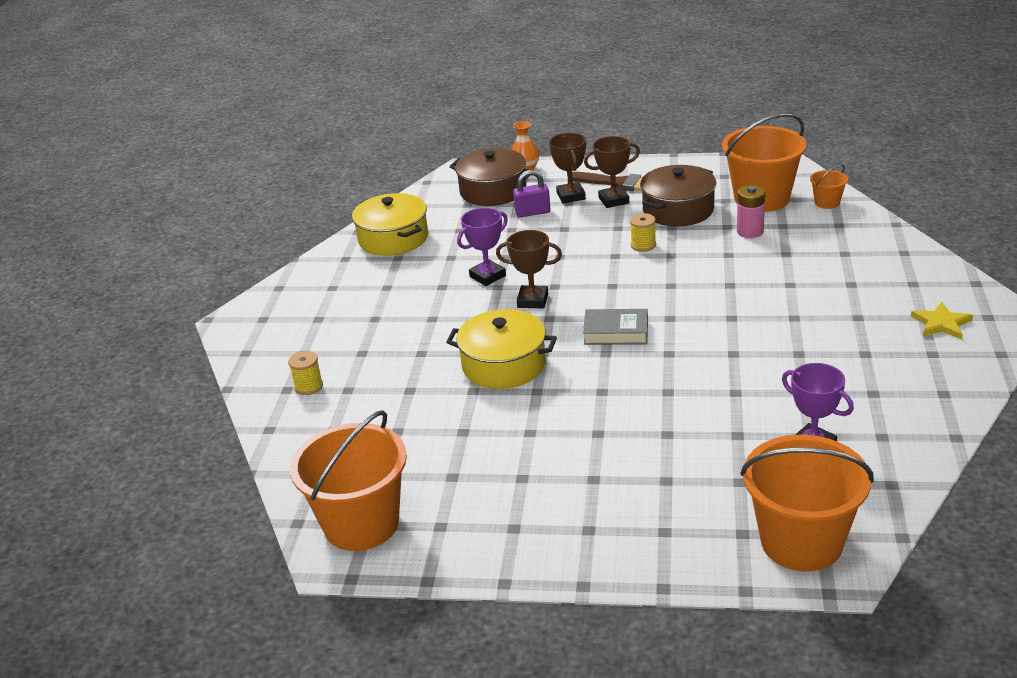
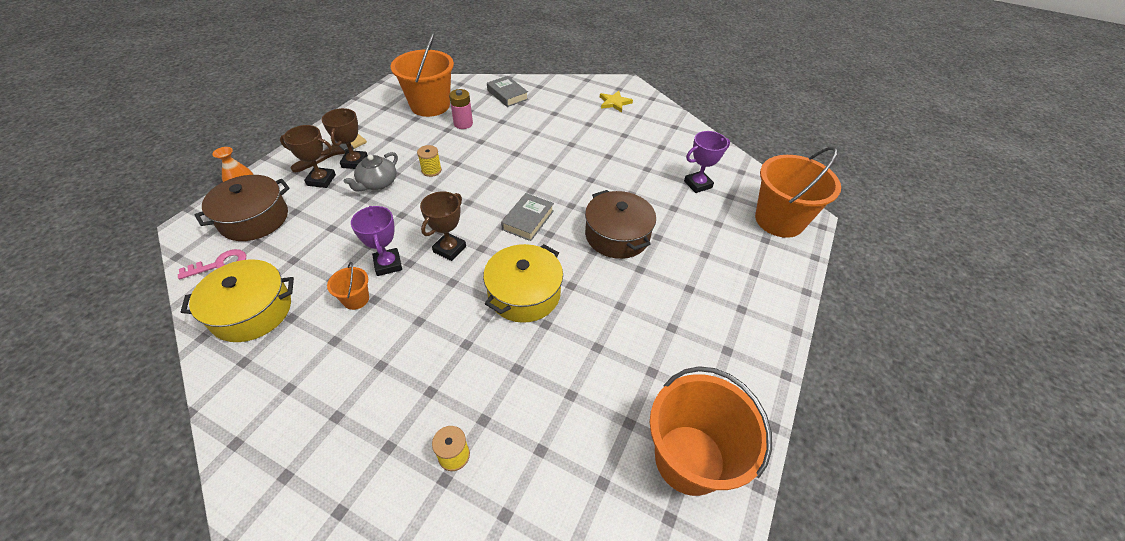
camera: 75 degrees left, 15 degrees up
purple padlock [513,170,550,218] -> none
brown pot [640,165,716,227] -> brown pot moved to [585,190,656,259]
orange bucket [810,164,848,209] -> orange bucket moved to [327,262,369,310]
none -> pink key [178,249,246,280]
none -> grey teapot [344,152,398,192]
none -> grey book [487,76,528,107]

